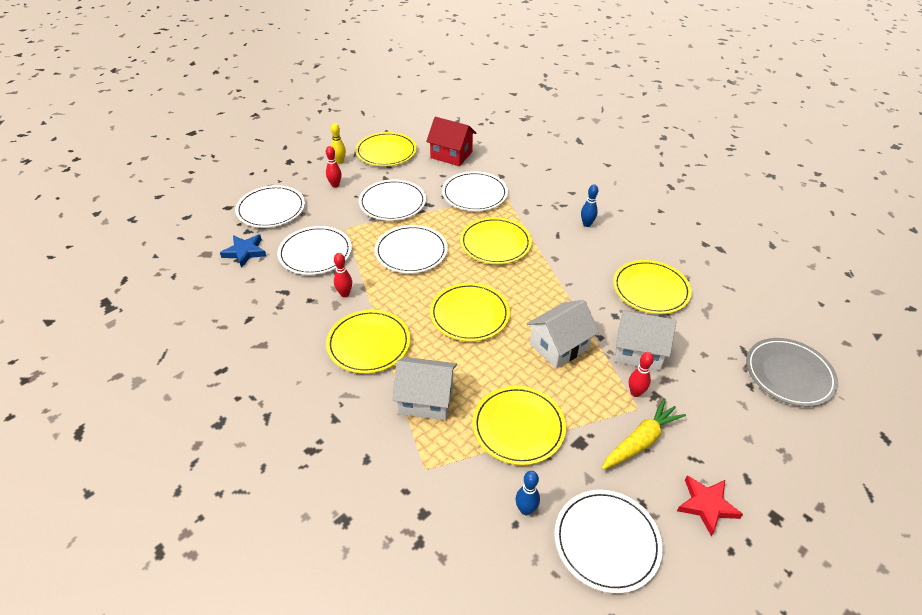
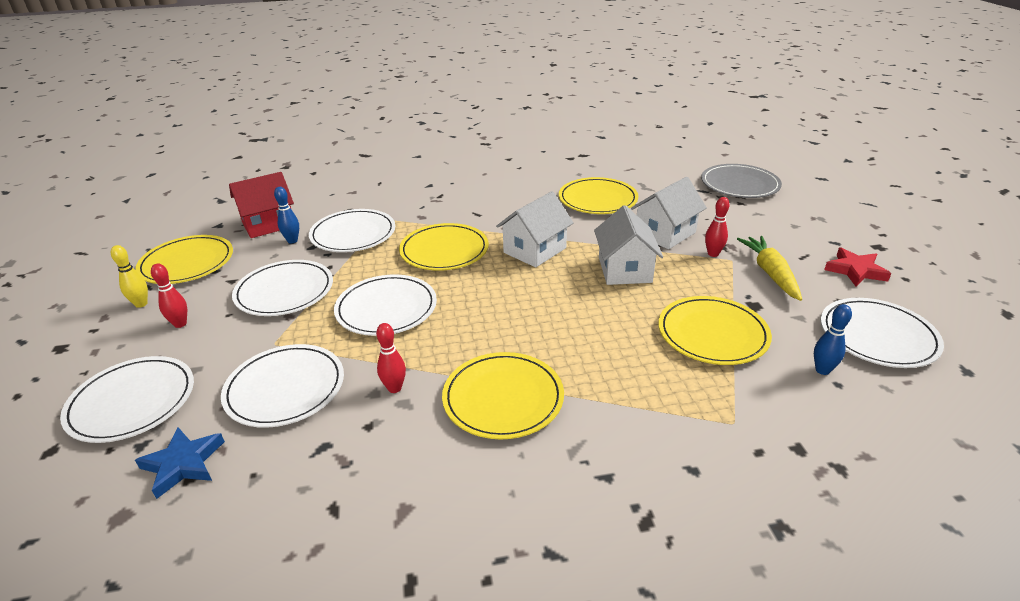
camera: 55 degrees left, 10 degrees down
white house [392,357,457,420] -> white house moved to [496,191,574,267]
yellow plate [430,283,510,342] -> none
blue bowling pin [581,184,598,227] -> blue bowling pin moved to [274,187,299,243]

